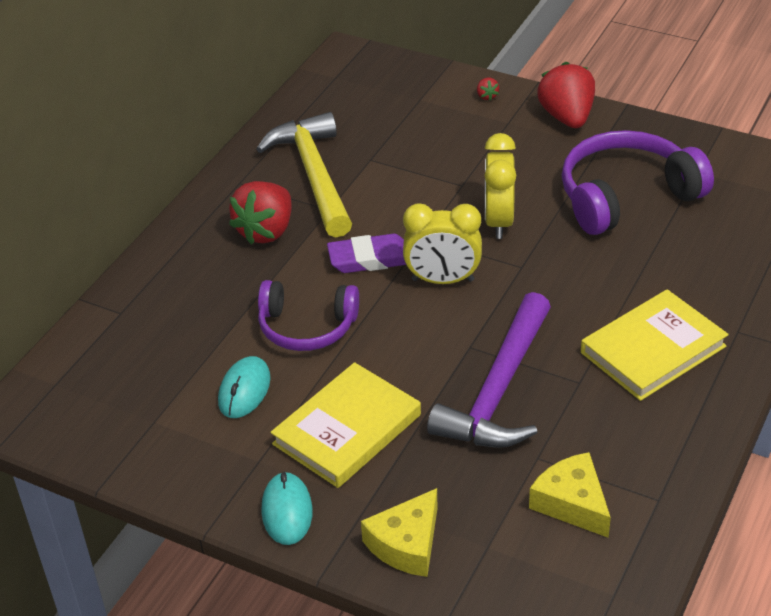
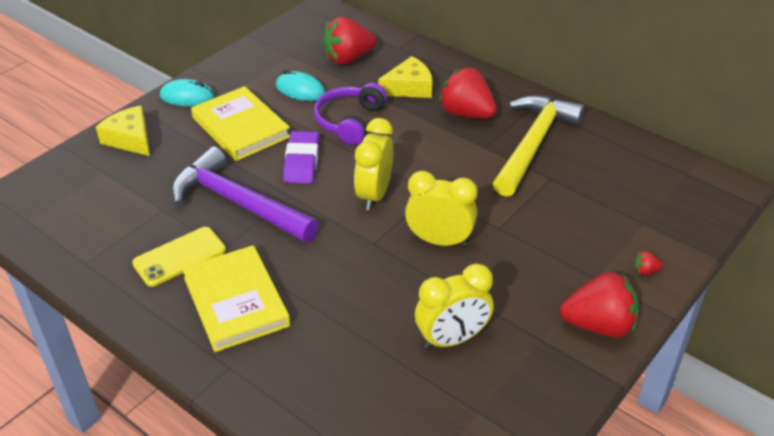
camera: 100 degrees right, 0 degrees up
yellow hammer [256,112,352,238] -> yellow hammer turned 60 degrees counterclockwise [493,95,584,197]
purple eraser [327,234,406,273] -> purple eraser moved to [283,131,319,184]
yellow cheese [529,452,611,538] -> yellow cheese moved to [378,56,432,98]
purple headphones [562,130,714,235] -> yellow clock [415,264,494,349]
none -> yellow phone [132,227,226,287]
none -> red strawberry [323,17,376,65]

